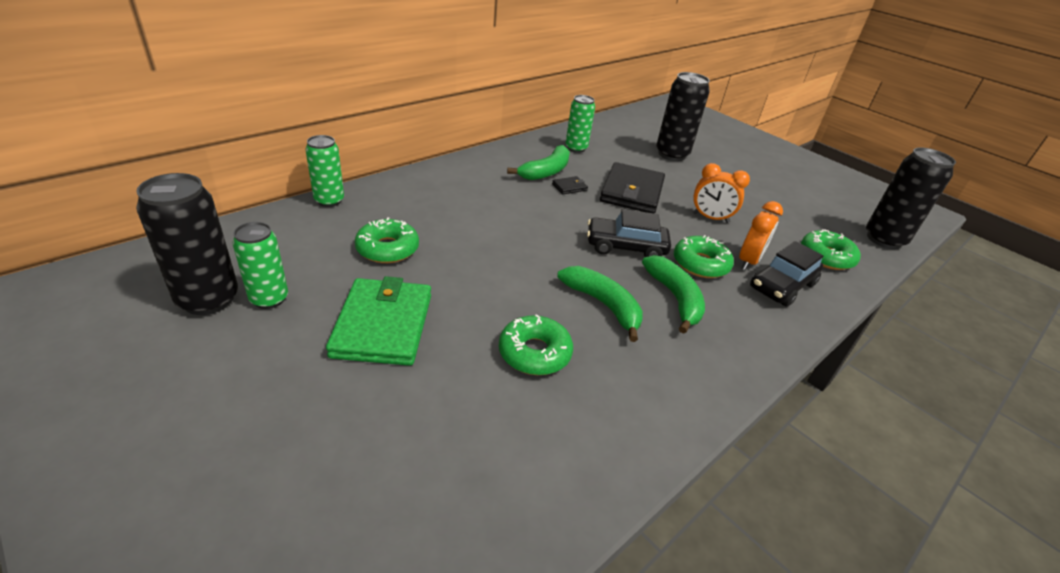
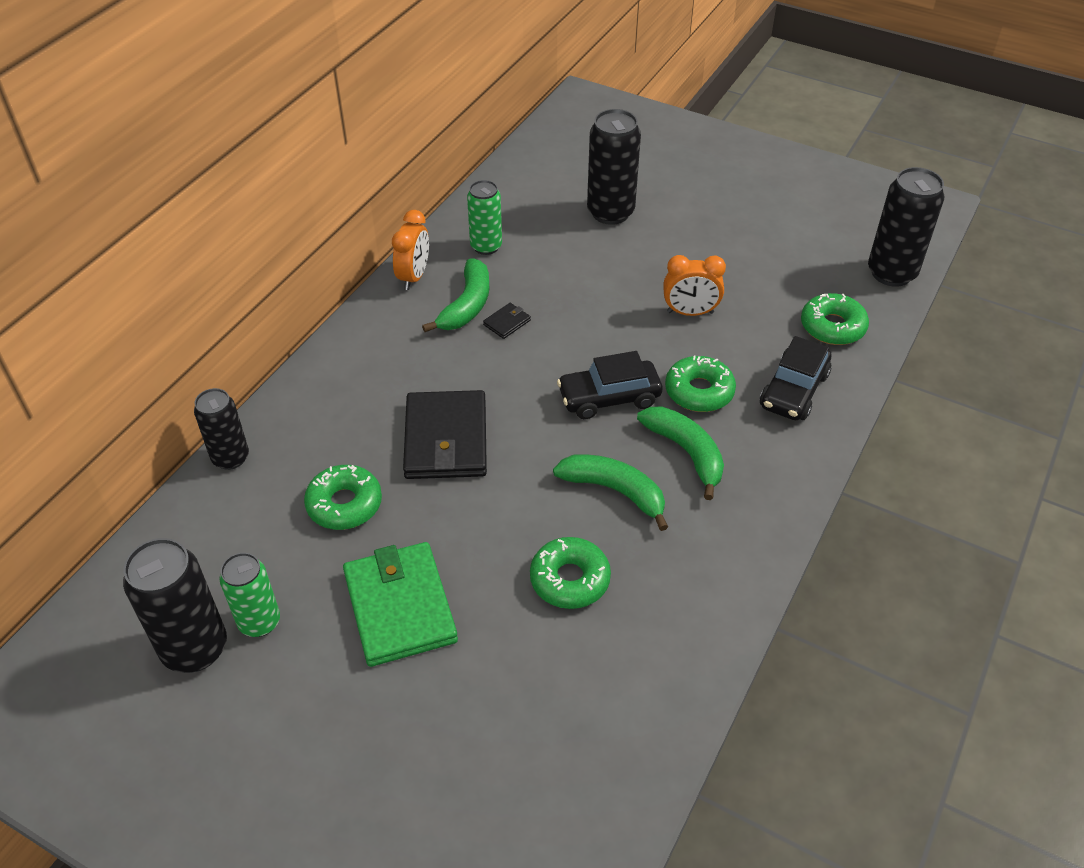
camera: 15 degrees left, 10 degrees up
green can [305,135,344,207] -> black can [194,388,249,470]
black wallet [600,162,665,214] -> black wallet moved to [403,390,487,479]
orange clock [739,201,783,270] -> orange clock moved to [392,210,429,290]

